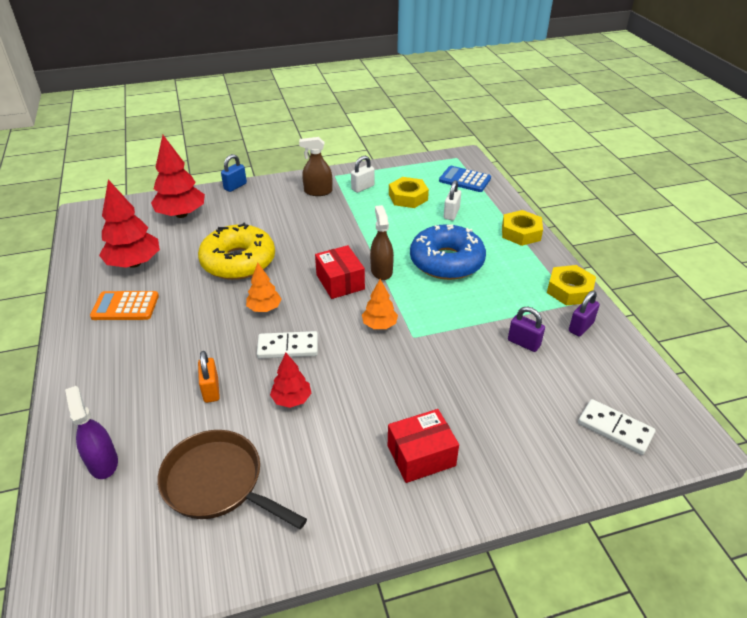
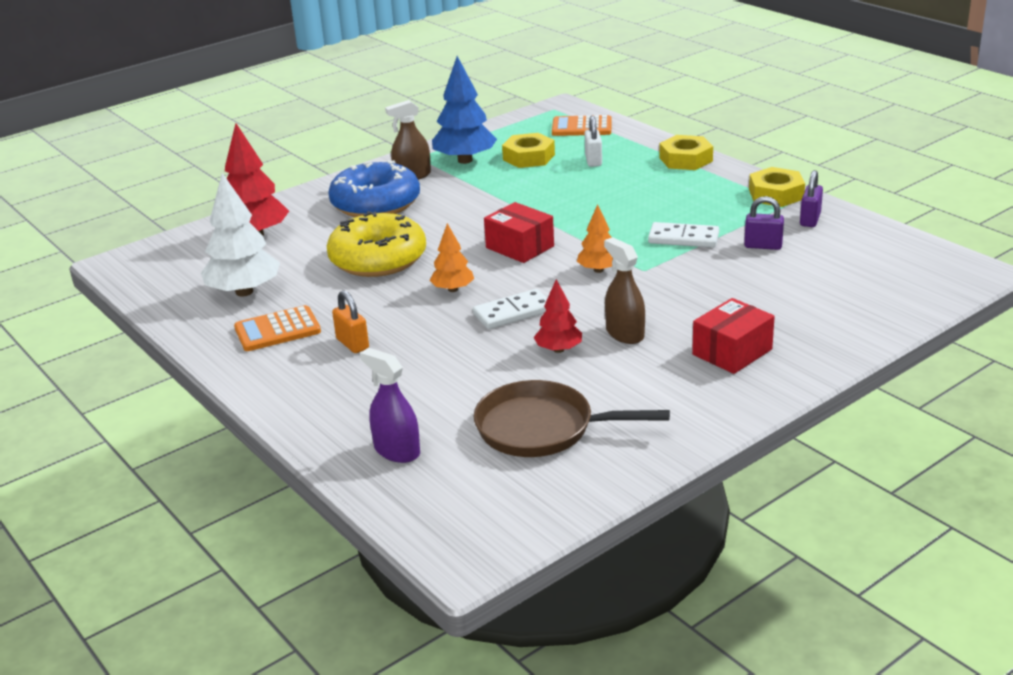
camera: 20 degrees left, 10 degrees down
red tree [99,179,160,268] -> white tree [201,173,280,297]
orange padlock [198,351,220,403] -> orange padlock moved to [332,290,369,353]
blue padlock [221,154,247,192] -> none
white padlock [351,156,375,193] -> blue tree [432,56,497,164]
brown spray bottle [370,205,394,280] -> brown spray bottle moved to [604,237,645,344]
blue donut [410,224,486,280] -> blue donut moved to [328,160,420,217]
blue calculator [439,166,491,192] -> orange calculator [552,115,612,136]
white domino [578,399,655,455] -> white domino moved to [648,222,719,248]

